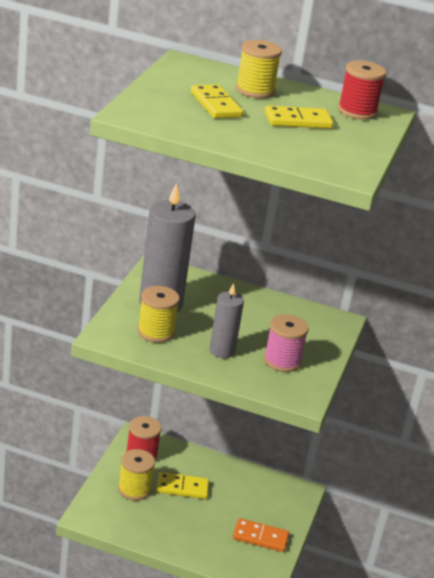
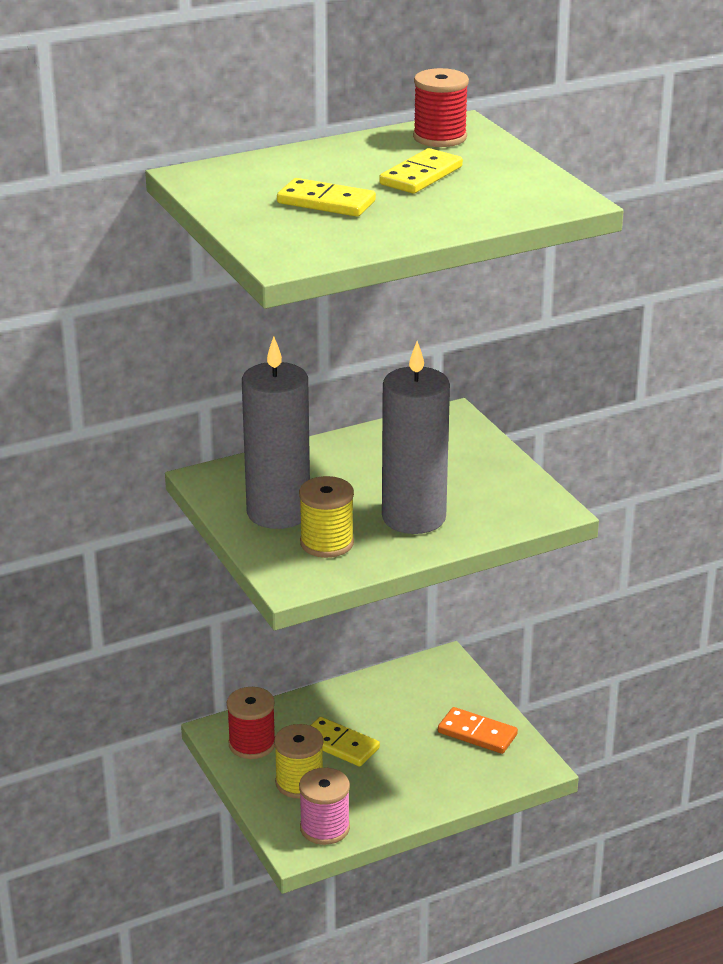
camera: 40 degrees left, 0 degrees up
yellow domino [156,472,209,499] -> yellow domino turned 75 degrees clockwise [310,717,380,767]
grey candle [209,283,244,358] -> grey candle [382,341,450,534], size x1.77
orange domino [233,518,289,552] -> orange domino turned 60 degrees clockwise [438,707,518,754]
yellow spool [236,40,282,98] -> none
pink spool [264,314,309,372] -> pink spool moved to [299,768,350,845]

